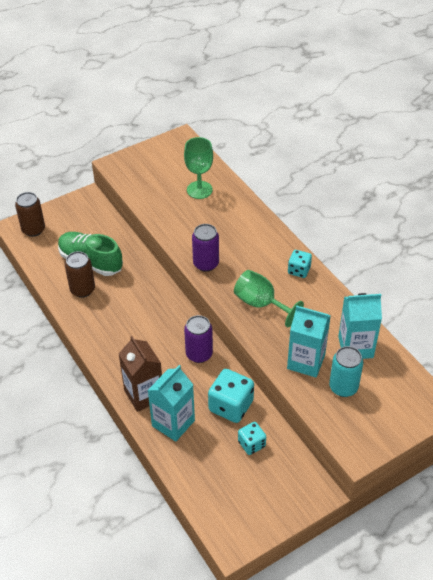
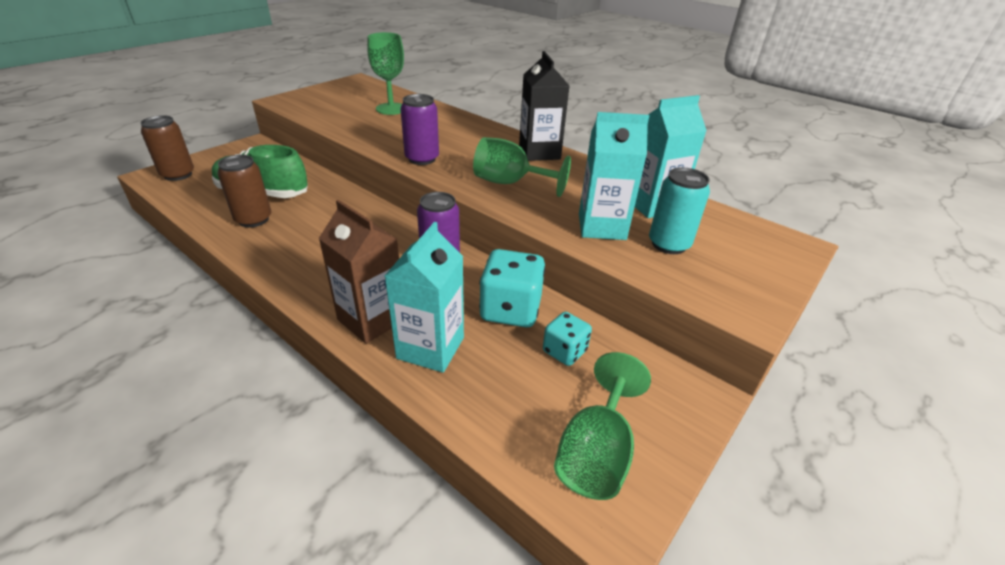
camera: 20 degrees left, 10 degrees down
turquoise dice [288,250,312,278] -> black carton [519,51,569,161]
none -> green goblet [554,352,651,500]

